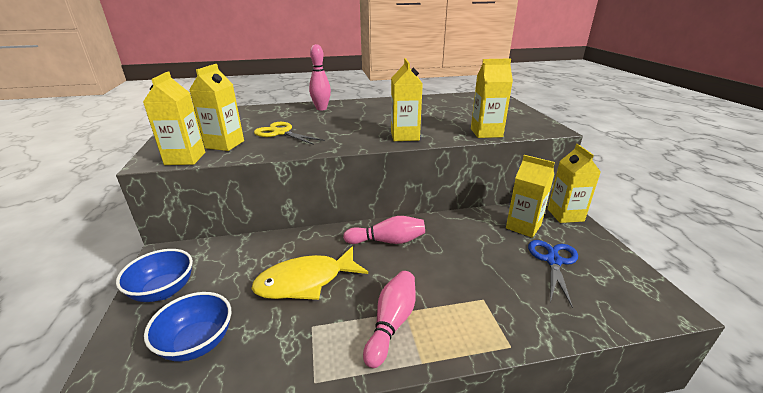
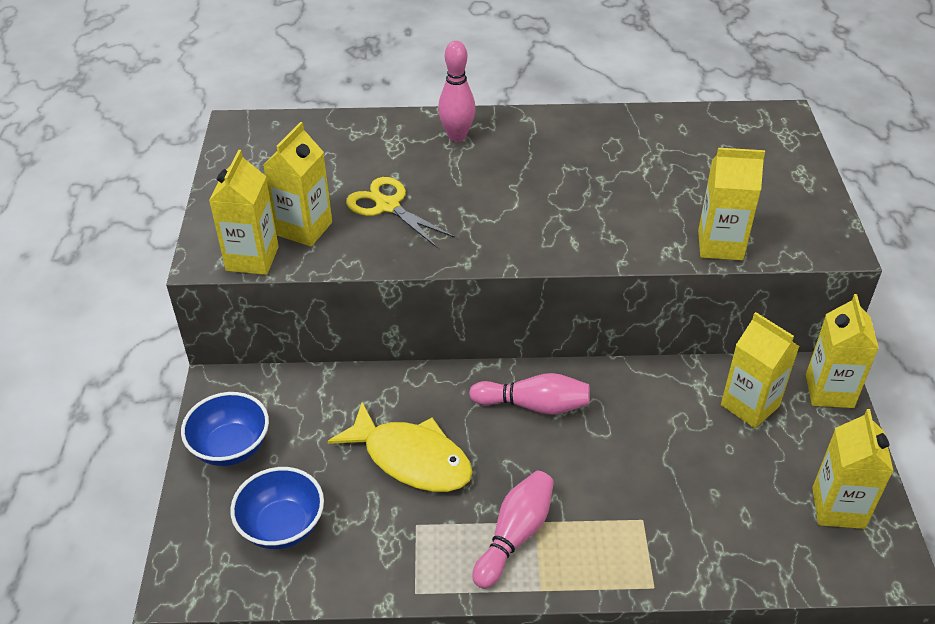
camera: 10 degrees right, 15 degrees up
yellow fish [251,246,368,300] -> yellow fish turned 135 degrees counterclockwise [327,402,473,492]
yellow carton [391,58,423,141] -> yellow carton moved to [812,409,893,529]
blue scissors [528,240,578,308] -> none

